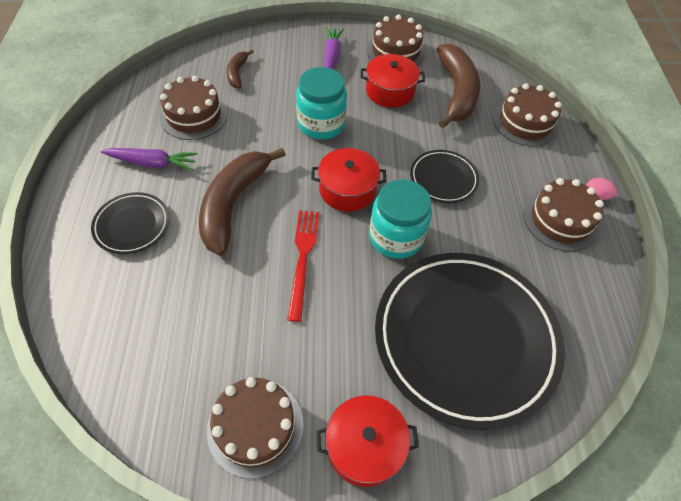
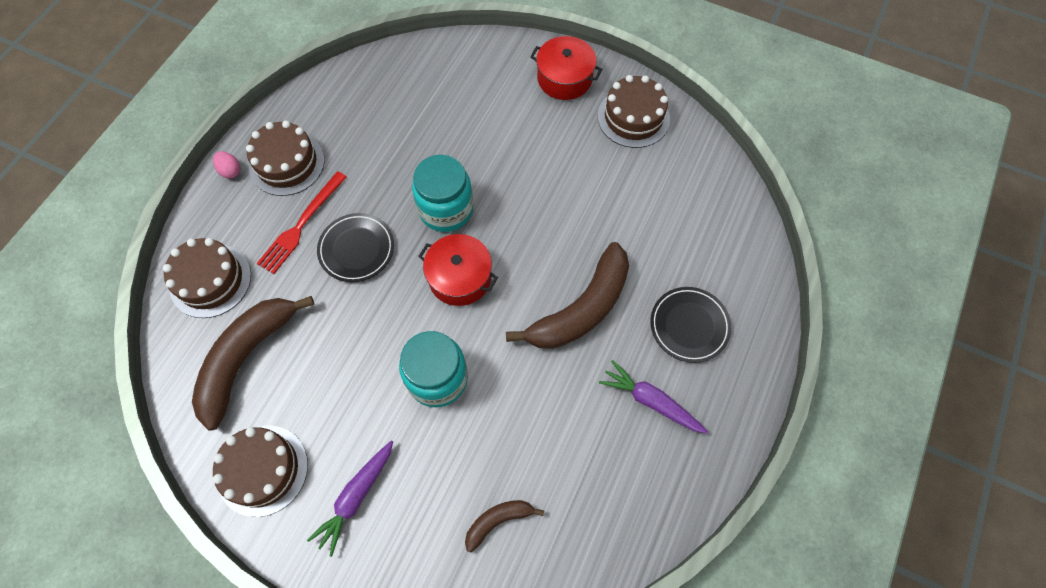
camera: 150 degrees left, 10 degrees up
brown cake [160,76,228,140] -> none
brown banana [227,50,254,88] -> brown banana turned 150 degrees counterclockwise [465,500,544,552]
red fork [287,210,319,322] -> red fork moved to [256,171,347,274]
red pot [360,54,425,108] -> none
black plate [375,253,565,430] -> none

